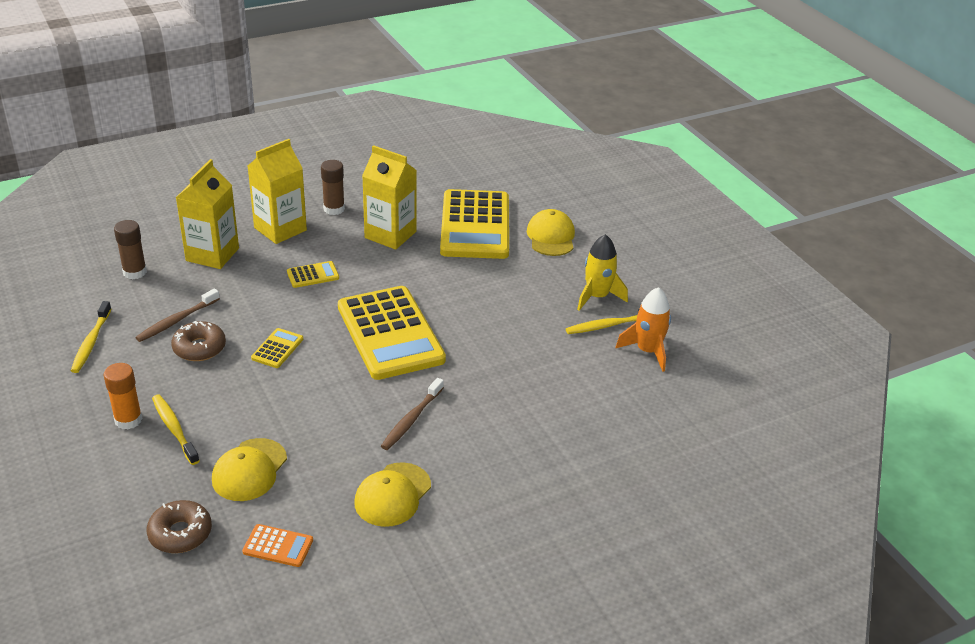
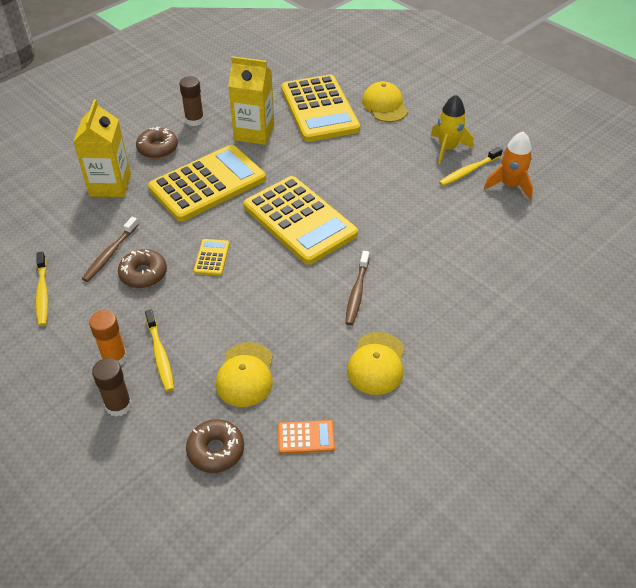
camera: 15 degrees left, 10 degrees up
brown glue stick [114,220,147,279] -> brown glue stick moved to [92,358,132,417]
yellow toothbrush [152,395,200,465] -> yellow toothbrush turned 150 degrees counterclockwise [145,310,174,392]
yellow carton [248,139,307,244] -> brown donut [136,126,178,159]
yellow calculator [287,261,339,288] -> yellow calculator [148,145,266,222], size x2.45

